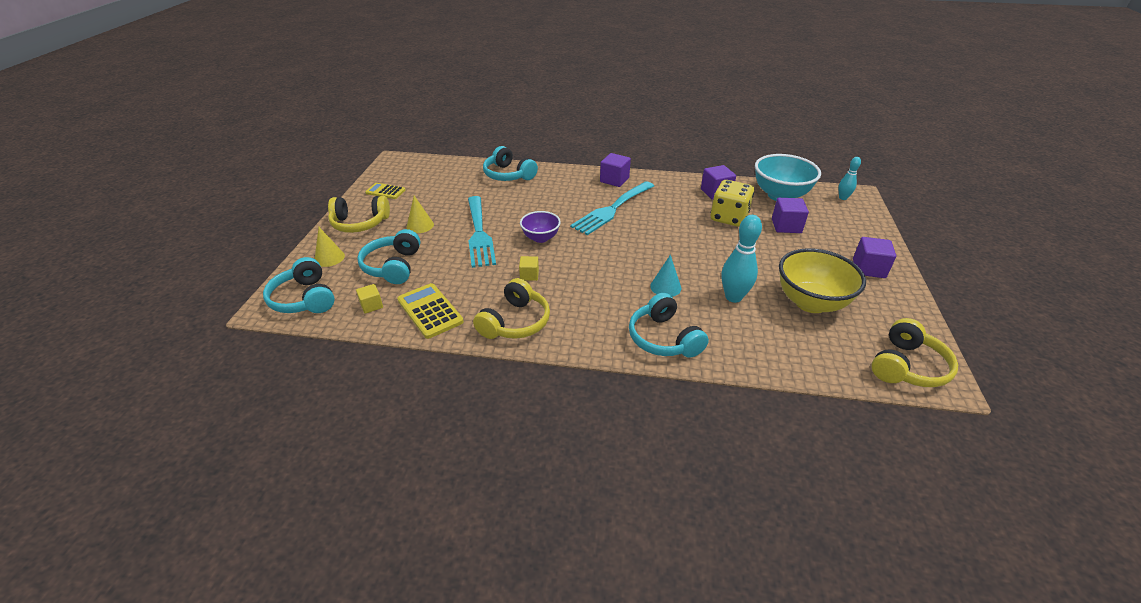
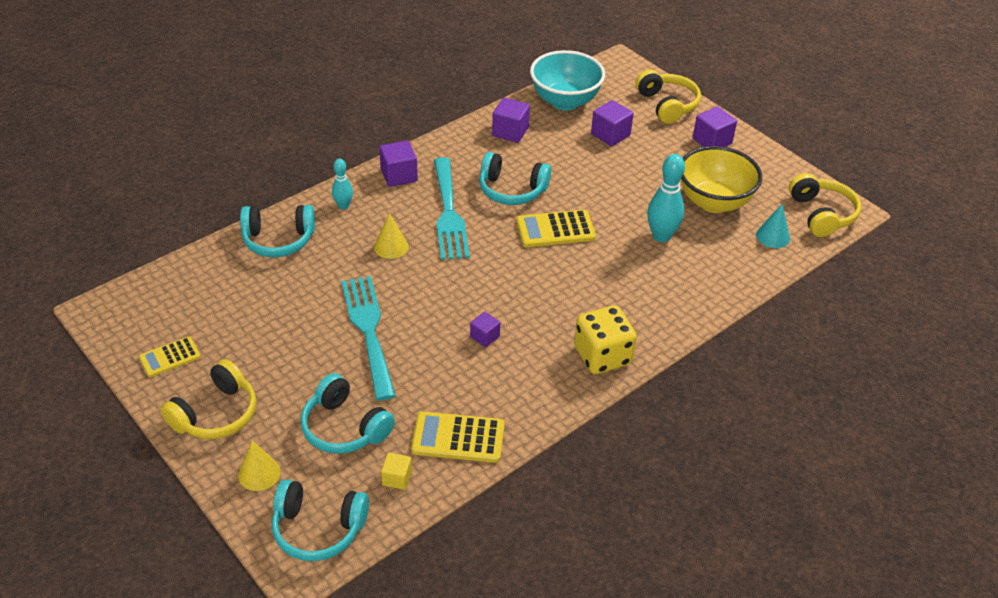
camera: 50 degrees left, 5 degrees up
yellow cone [407,196,434,233] -> yellow cone moved to [374,213,409,259]
turquoise fork [468,196,496,268] -> turquoise fork turned 135 degrees counterclockwise [341,276,396,401]
yellow headphones [473,278,550,339] -> yellow headphones moved to [636,70,701,124]
yellow cube [519,256,539,281] -> purple cube [470,312,500,347]
purple bowl [520,211,561,243] -> none
turquoise headphones [629,293,709,358] -> turquoise headphones moved to [479,152,551,205]
turquoise cone [650,255,681,297] -> turquoise cone moved to [756,204,790,248]
yellow dice [711,180,754,227] -> yellow dice moved to [574,305,637,374]
turquoise bowling pin [839,157,861,200] -> turquoise bowling pin moved to [332,159,353,210]
none -> yellow calculator [516,210,596,247]

